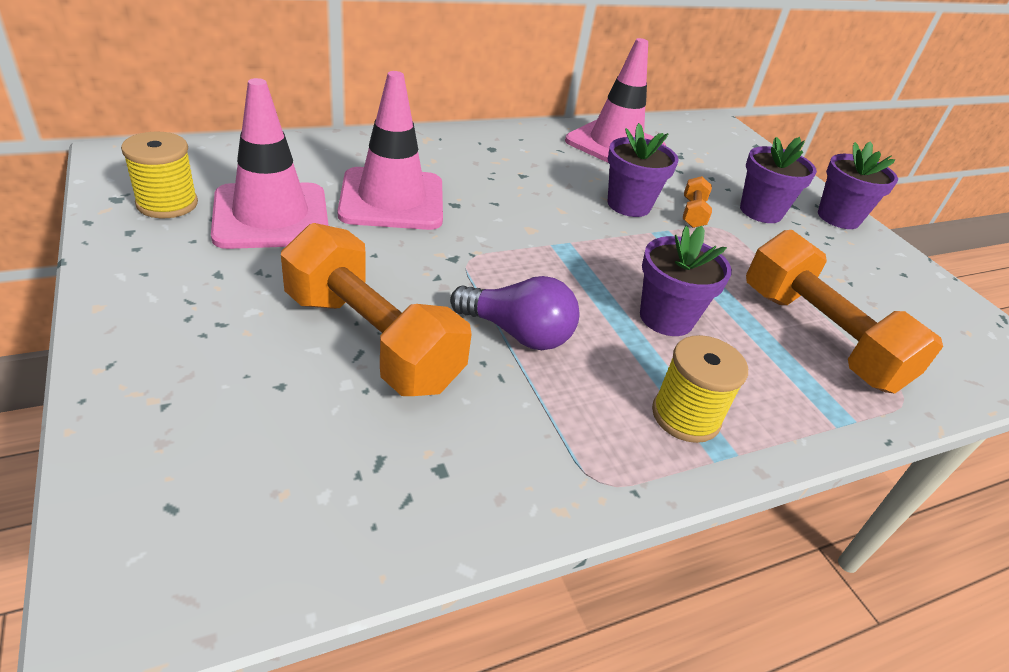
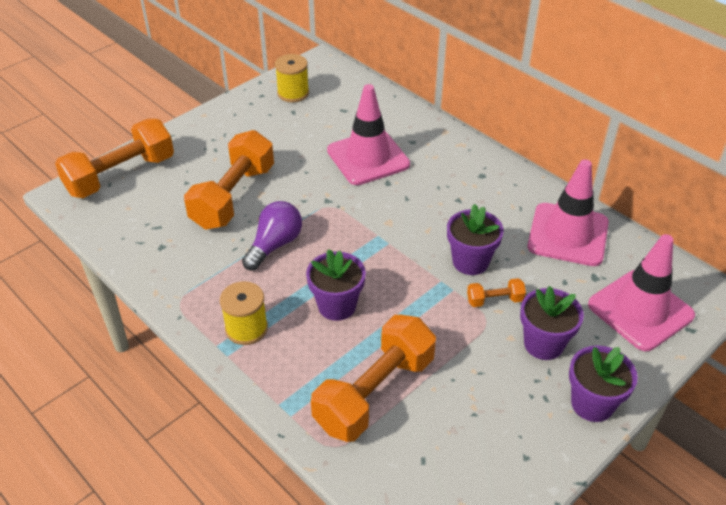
camera: 75 degrees right, 5 degrees up
pink traffic cone [211,78,329,249] -> pink traffic cone moved to [588,234,695,351]
purple light bulb [450,276,580,350] -> purple light bulb turned 150 degrees counterclockwise [242,201,302,270]
none -> orange dumbbell [55,119,174,198]

